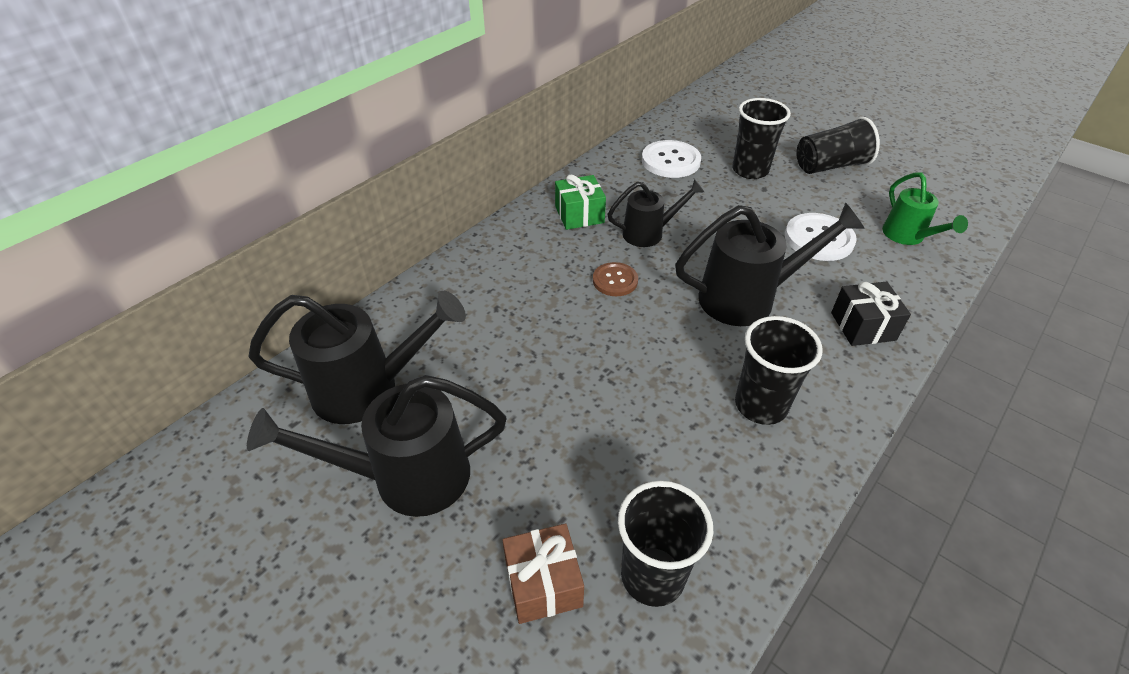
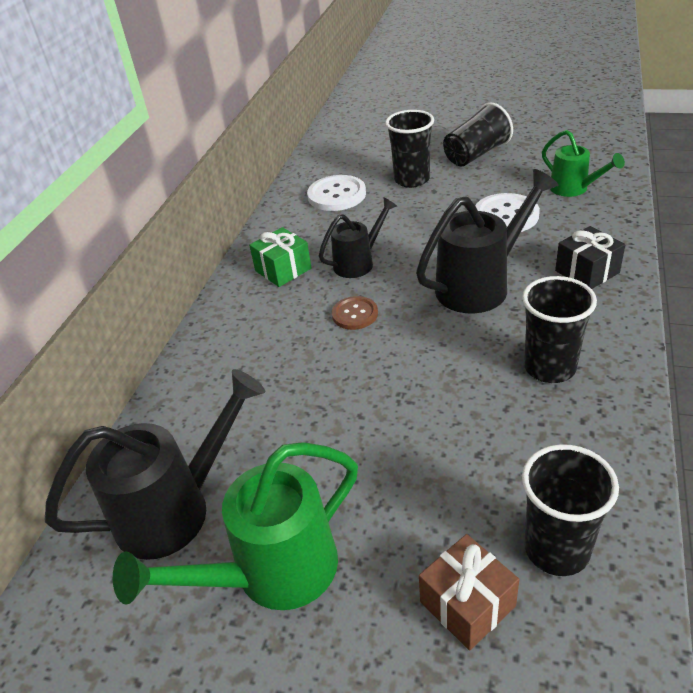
camera: 20 degrees left, 5 degrees down
black watering can [247,375,506,517] -> green watering can [113,442,358,610]

